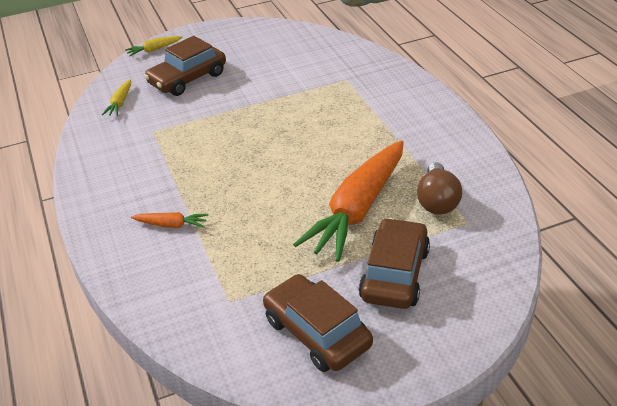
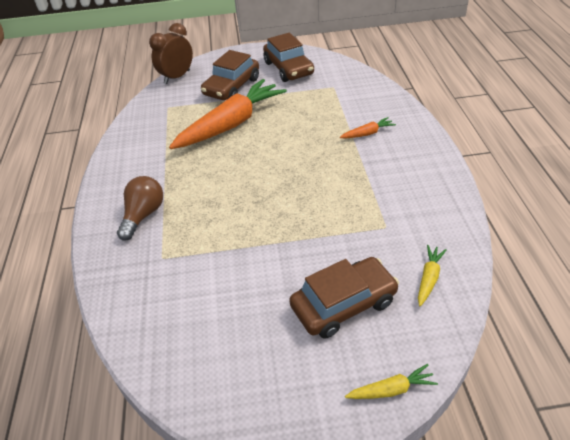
camera: 165 degrees left, 5 degrees up
orange carrot [131,212,208,228] -> orange carrot turned 135 degrees clockwise [340,117,396,138]
brown light bulb [417,162,462,215] -> brown light bulb moved to [117,176,163,241]
none -> brown clock [149,23,193,84]

